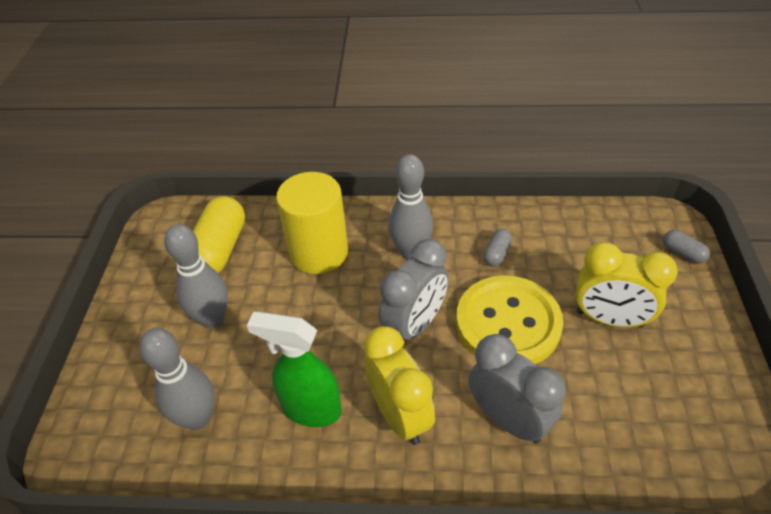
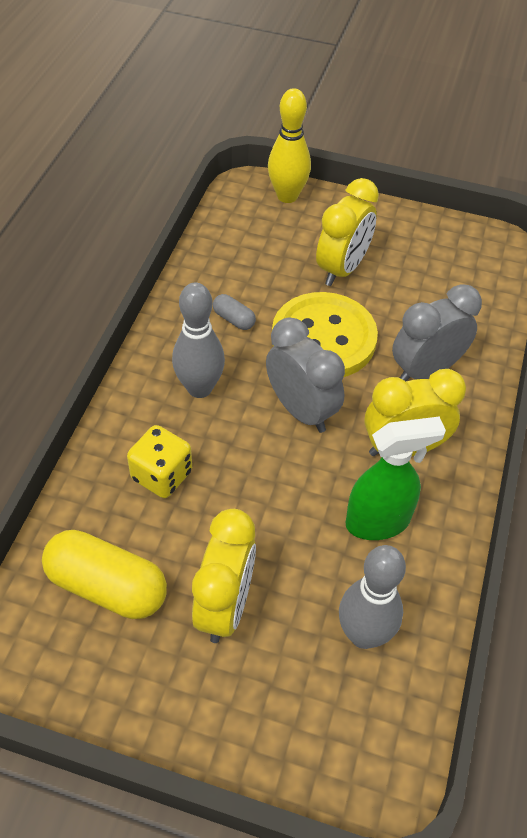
camera: 80 degrees left, 5 degrees up
grey bowling pin [164,224,228,328] -> yellow clock [192,509,256,643]
green spray bottle [247,312,342,427] -> green spray bottle turned 135 degrees counterclockwise [345,416,446,540]
yellow cylinder [276,172,348,274] -> yellow dice [127,425,192,498]
grey capsule [663,230,710,264] -> yellow bowling pin [268,88,311,203]

